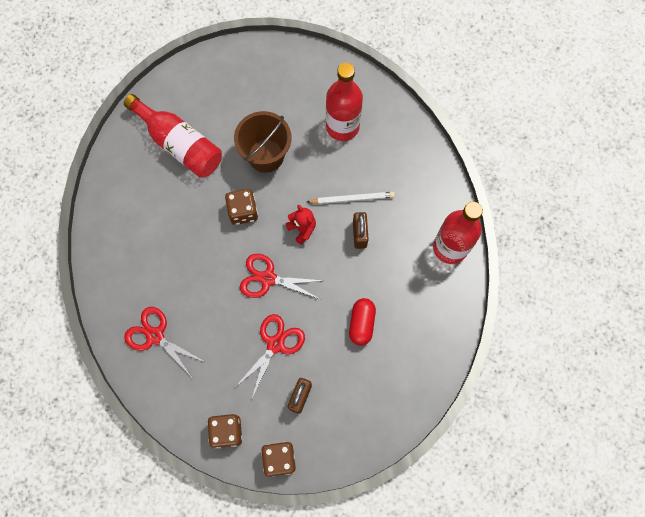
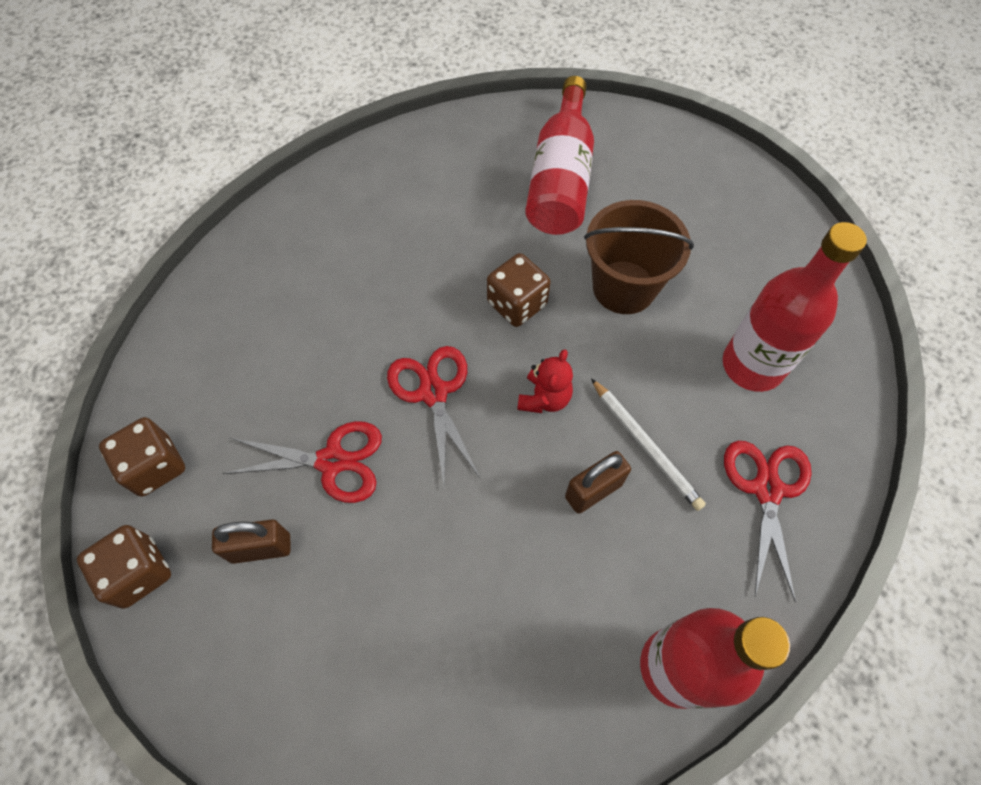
camera: 60 degrees right, 10 degrees down
red scissors [124,307,205,377] -> red scissors moved to [724,441,812,602]
red capsule [349,298,376,346] -> none

